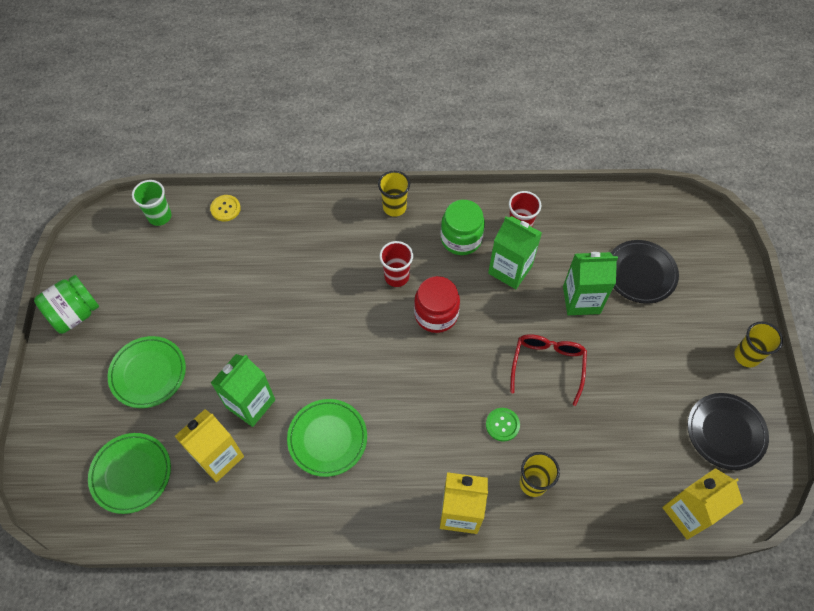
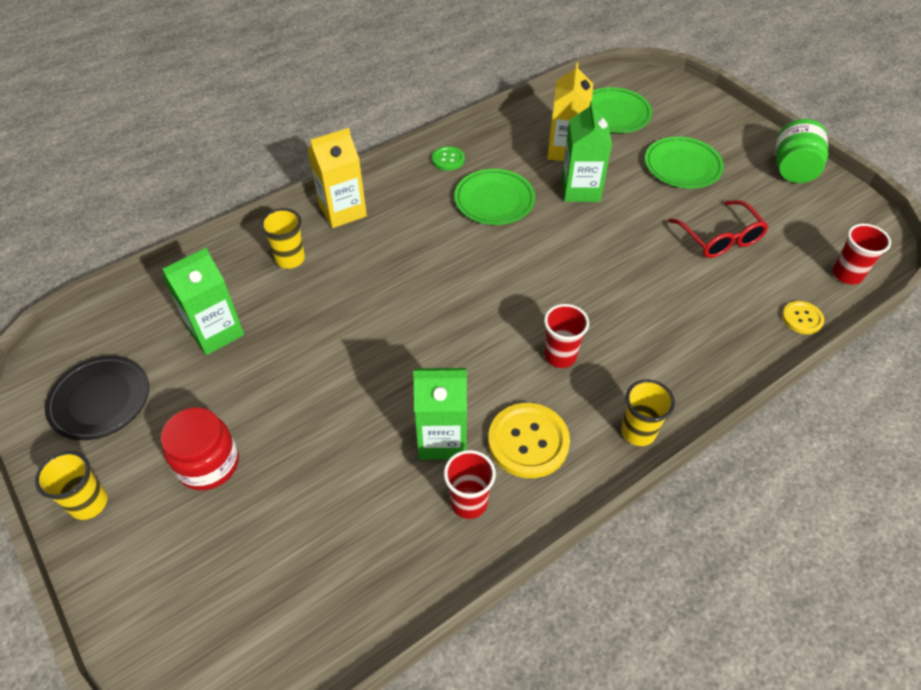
camera: 145 degrees right, 10 degrees down
green cup [132,180,171,226] -> red cup [833,224,891,285]
red jar [414,276,460,333] -> red jar moved to [161,407,239,490]
green jar [440,200,485,255] -> yellow button [488,403,570,478]
green button [486,408,520,442] -> green button moved to [432,146,465,171]
red glasses [510,334,587,406] -> red glasses moved to [669,200,769,258]
green carton [563,252,618,315] -> green carton moved to [162,248,244,355]
black plate [611,240,679,304] -> none
yellow carton [662,468,743,540] -> none

